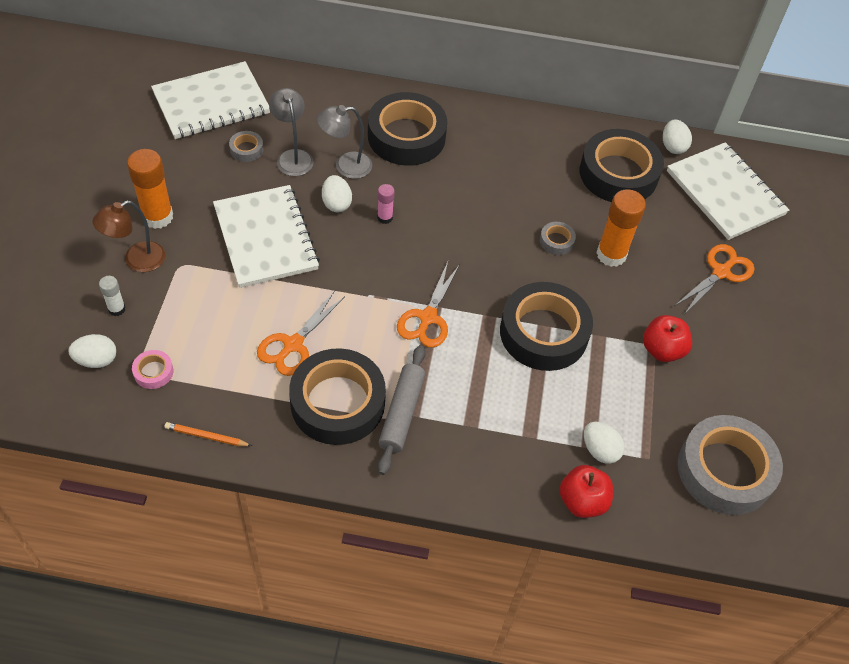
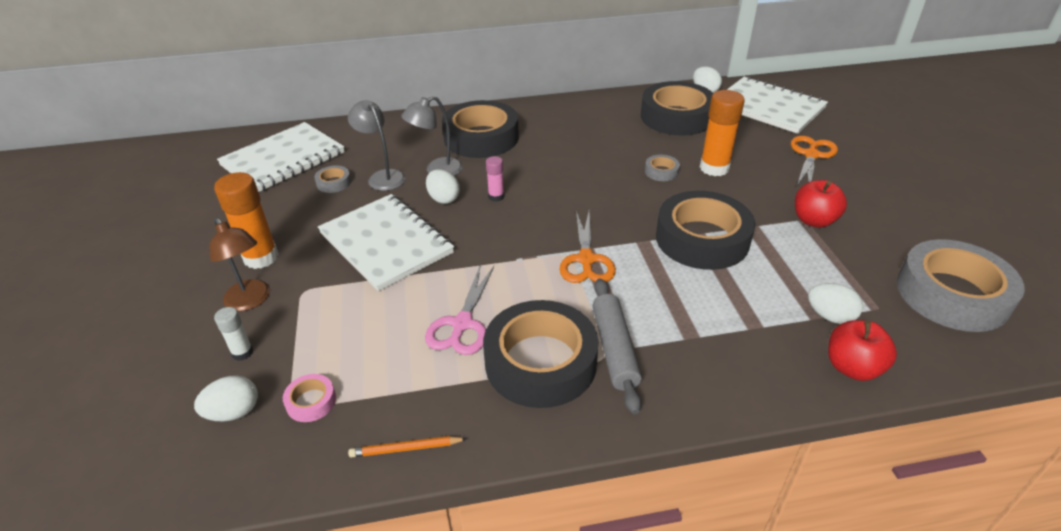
camera: 15 degrees left, 15 degrees down
brown lamp [93,200,165,272] -> brown lamp turned 75 degrees counterclockwise [209,217,270,311]
orange scissors [257,291,344,376] -> pink scissors [425,264,494,355]

